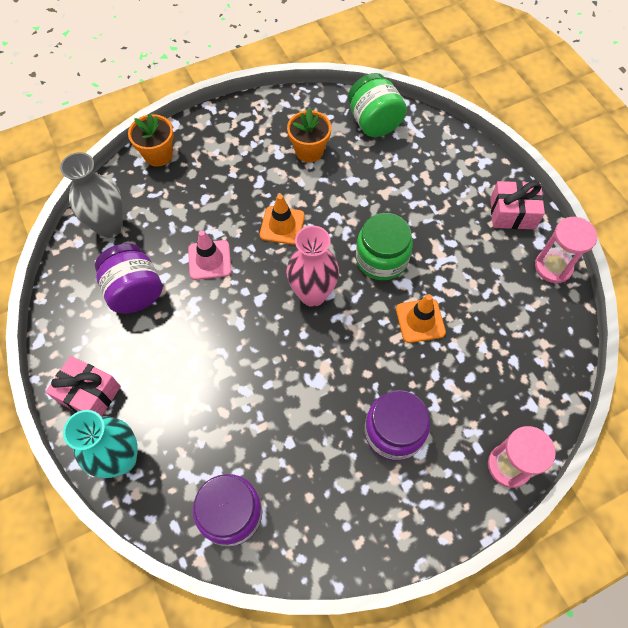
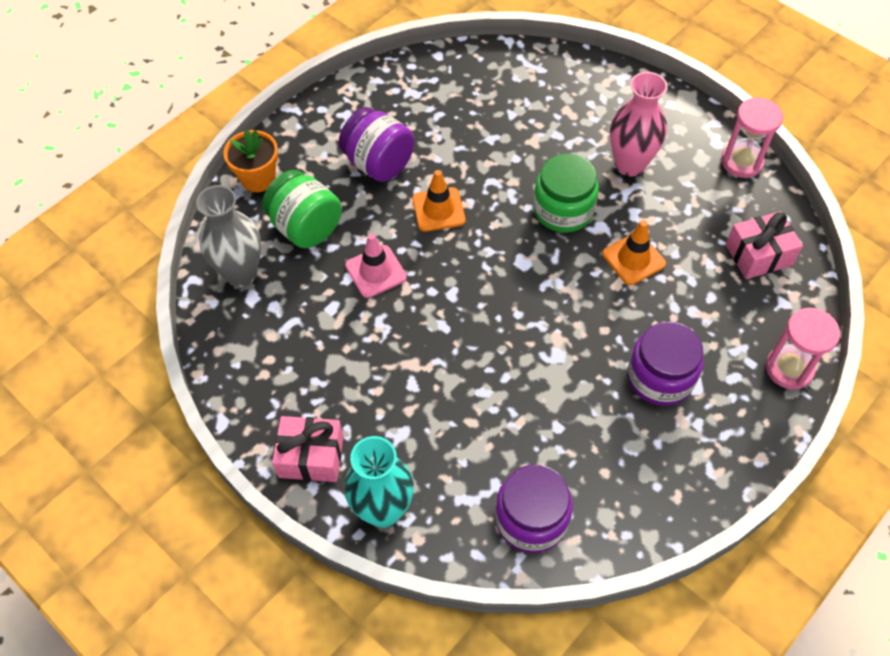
camera: 20 degrees left, 5 degrees down
purple jar [95,243,162,314] -> purple jar moved to [338,107,414,182]
pink vase [286,226,339,307] -> pink vase moved to [610,72,668,176]
orange flower pot [287,108,331,163] -> none
green jar [348,73,407,137] -> green jar moved to [262,170,342,248]
pink gift [490,181,545,229] -> pink gift moved to [726,211,803,279]

